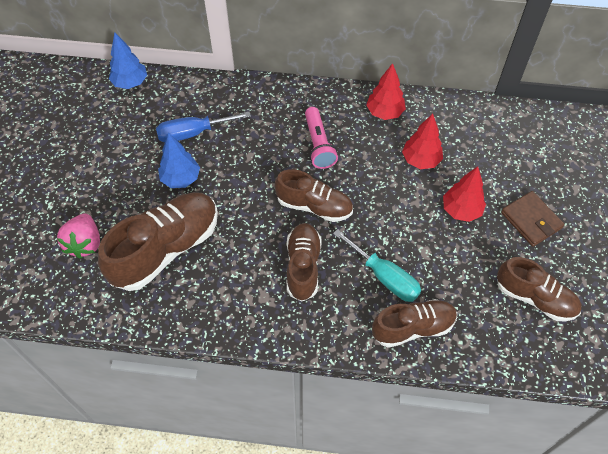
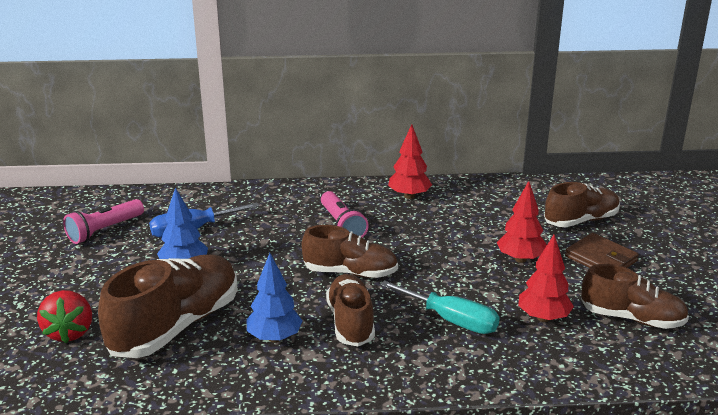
camera: 10 degrees left, 30 degrees down
pink strawberry [57,213,100,259] -> red strawberry [37,290,92,343]
blue tree [109,32,147,89] -> blue tree moved to [246,253,303,342]
brown shoe [372,299,457,348] -> brown shoe moved to [544,182,620,227]
red tree [402,114,443,169] -> red tree moved to [518,235,574,322]
none -> pink flashlight [63,199,144,244]

